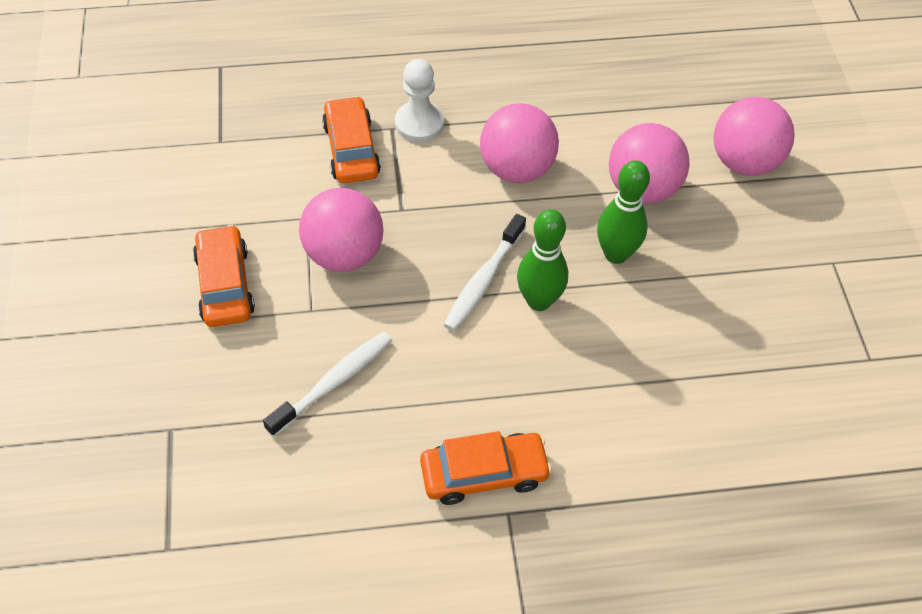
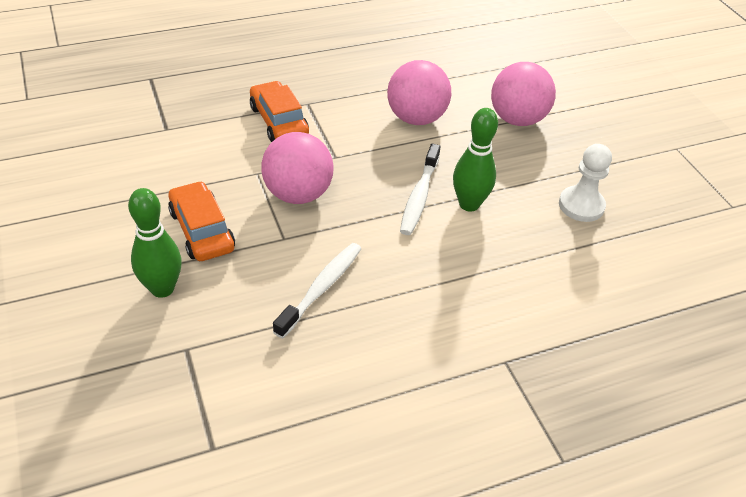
camera: 15 degrees left, 10 degrees down
white pawn [395,59,444,142] -> white pawn moved to [559,144,612,222]
orange car [420,431,552,505] -> none
green bowling pin [597,160,650,264] -> green bowling pin moved to [128,188,182,298]
pink ball [714,97,795,176] -> none

